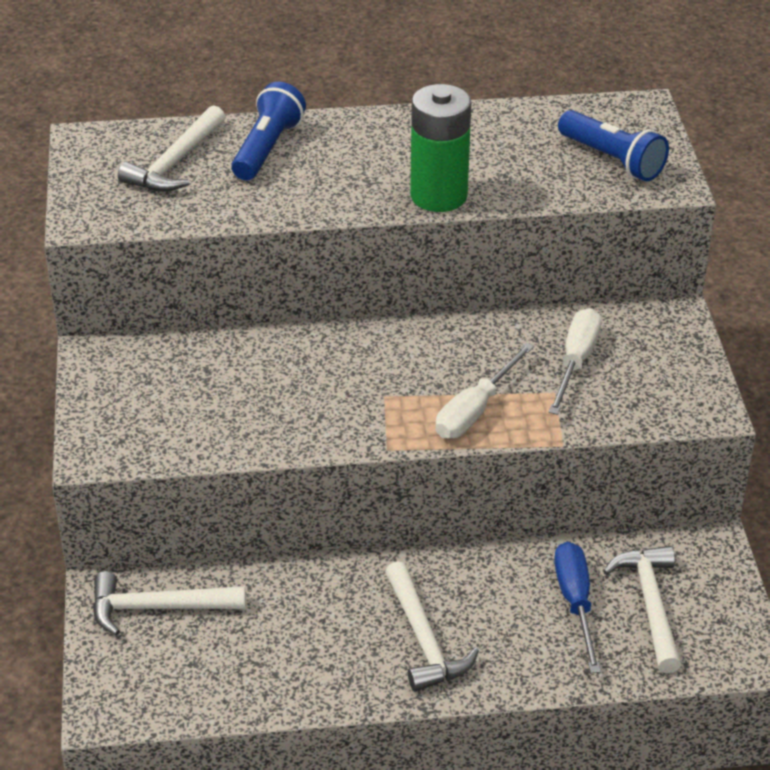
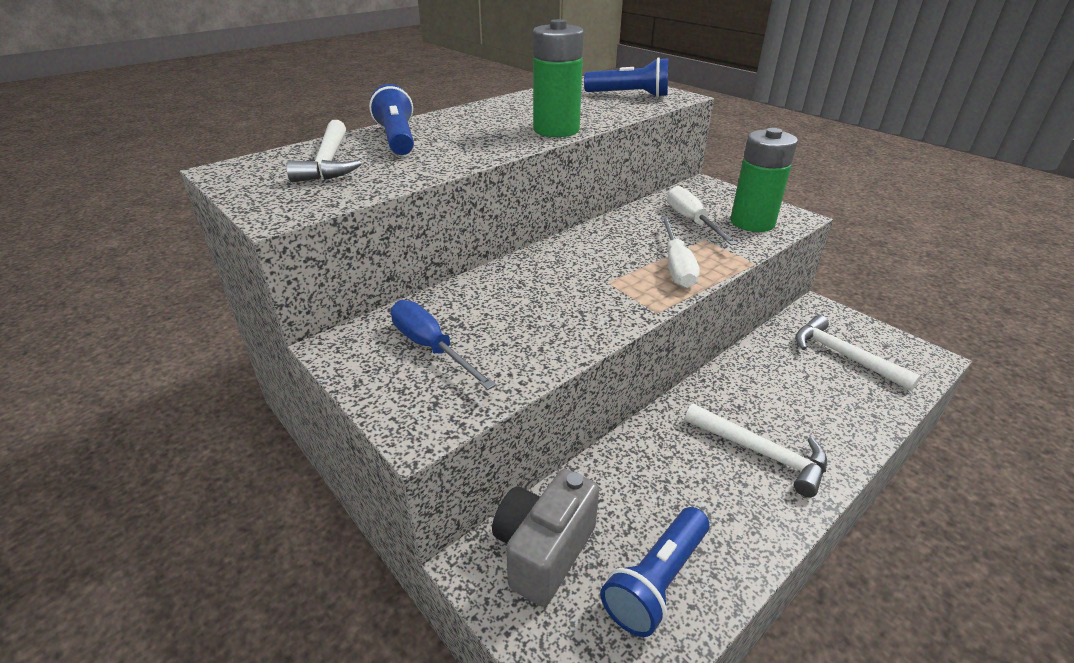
camera: 35 degrees left, 5 degrees down
white hammer [93,571,246,636] -> grey camera [492,469,599,607]
blue screwdriver [554,542,601,673] -> blue screwdriver moved to [391,300,496,390]
none -> blue flashlight [600,507,709,637]
none -> green battery [731,128,798,232]

